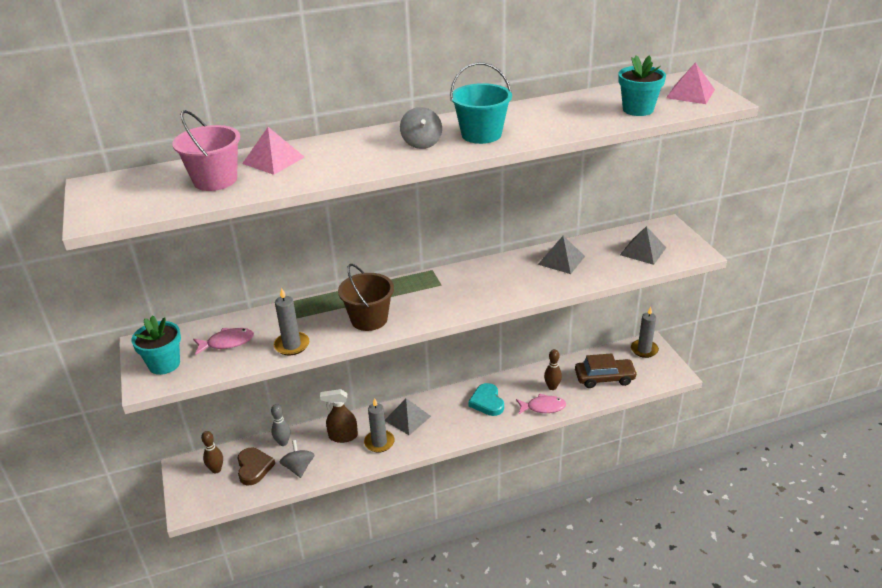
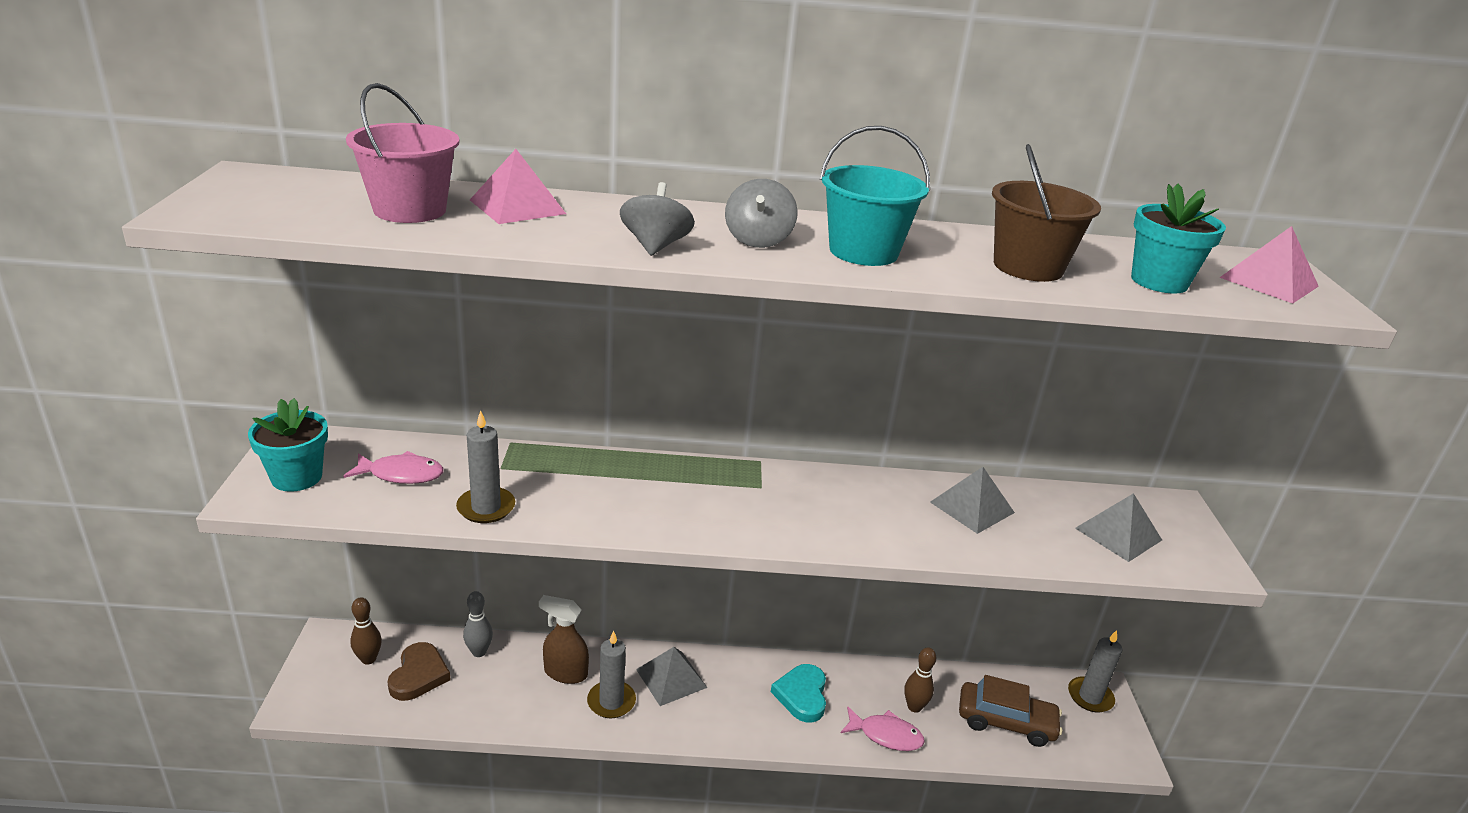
camera: 15 degrees right, 5 degrees down
grey spinning top [280,440,315,478] -> grey spinning top moved to [620,182,695,256]
brown bucket [338,264,394,331] -> brown bucket moved to [992,144,1101,282]

